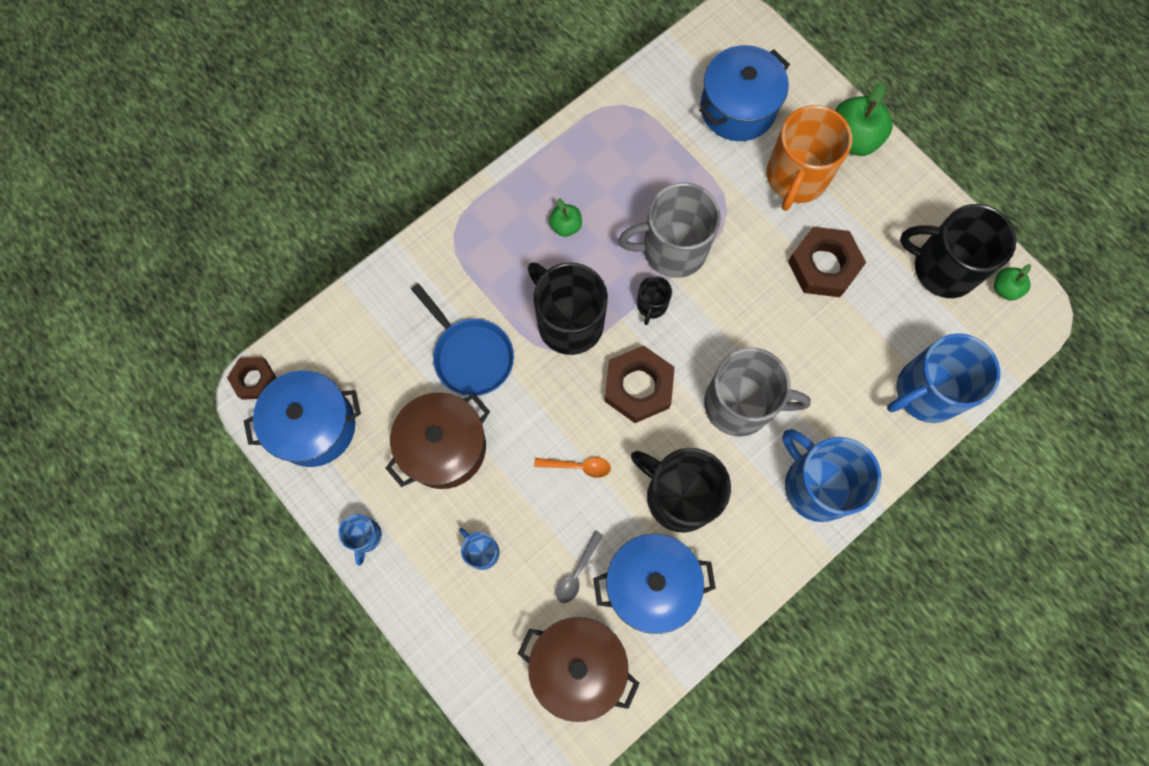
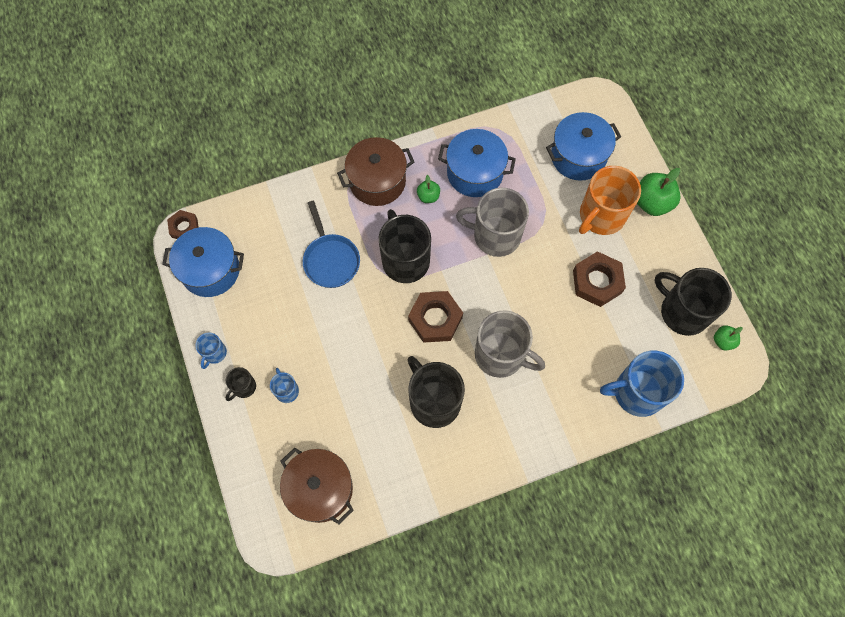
camera: 20 degrees right, 5 degrees down
brown pot [386,392,490,489] -> brown pot moved to [337,137,414,206]
orange spoon [534,457,611,478] -> none
grey spoon [556,531,603,603] -> none
blue pot [593,534,716,634] -> blue pot moved to [438,129,516,197]
black mug [637,276,672,325] -> black mug moved to [226,367,256,401]
blue mug [782,429,881,522] -> none

